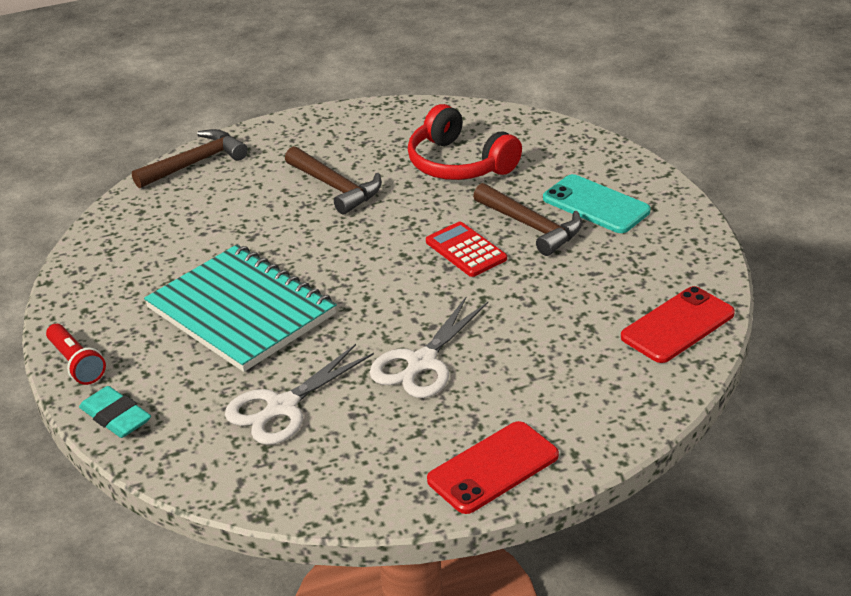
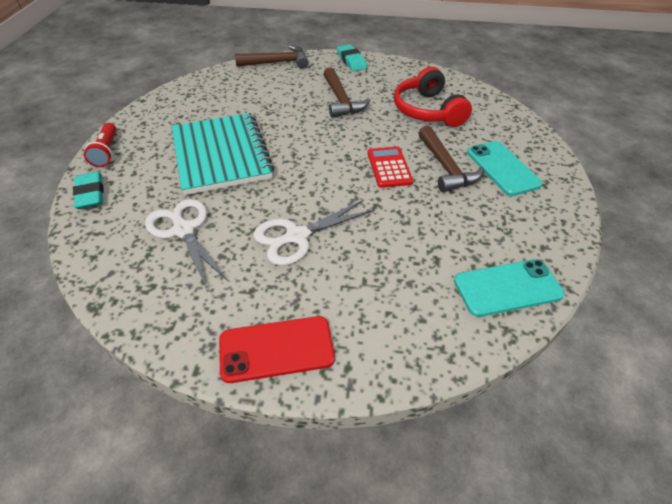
camera: 25 degrees right, 10 degrees up
white scissors [225,344,374,445] -> white scissors turned 75 degrees clockwise [145,199,228,289]
red phone [621,286,735,363] -> turquoise phone [454,259,565,317]
none -> turquoise eraser [337,44,367,71]

